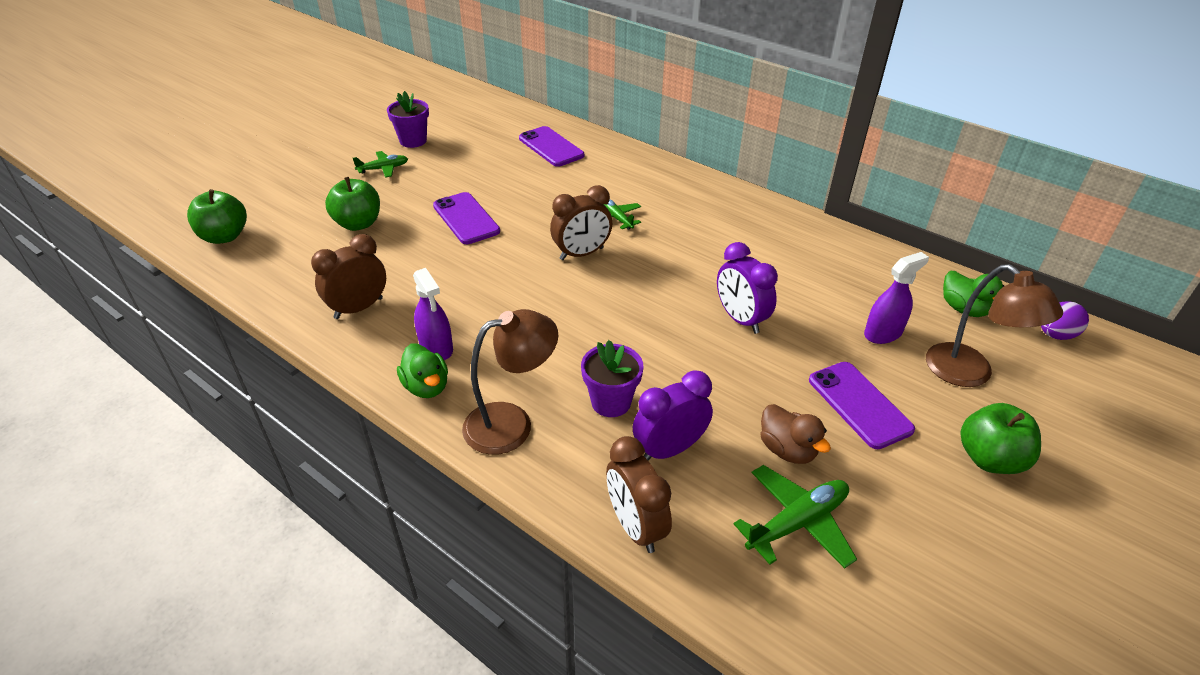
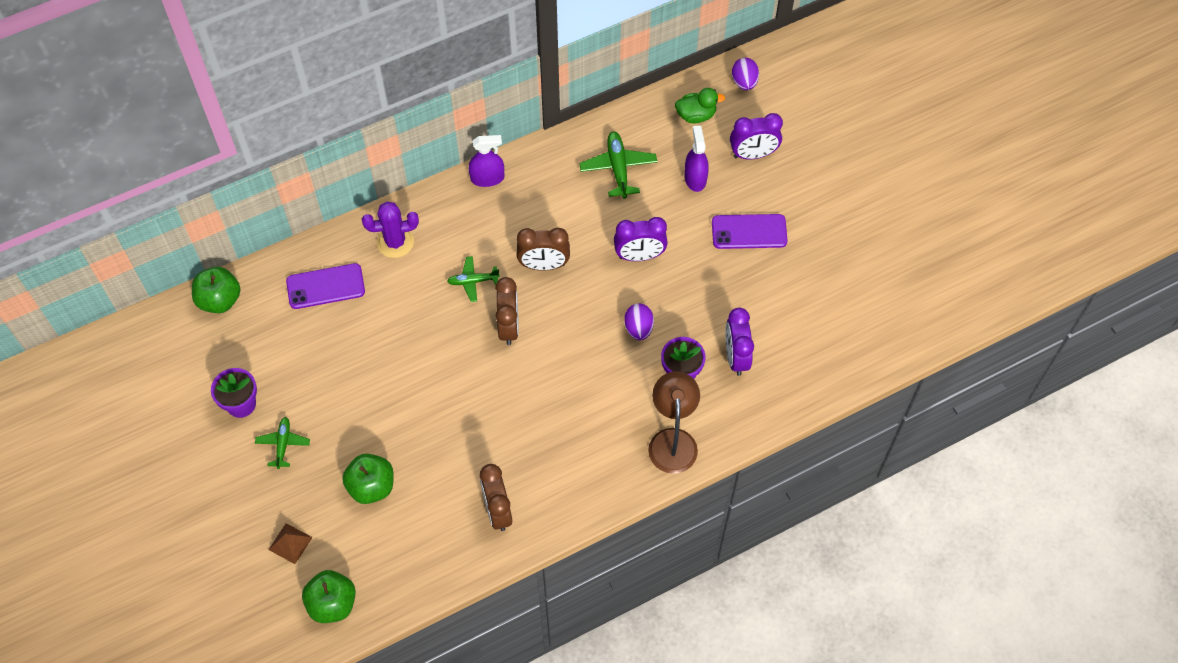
camera: 65 degrees left, 20 degrees up
green duck [397,343,448,398] -> none
purple spray bottle [413,268,453,360] -> purple spray bottle moved to [469,135,504,187]
purple phone [433,192,500,244] -> none
brown clock [606,436,672,553] -> brown clock moved to [517,228,570,271]
green plane [733,465,857,569] -> green plane moved to [579,131,657,199]
brown duck [760,404,831,464] -> none
brown lamp [926,264,1063,387] -> purple clock [730,113,783,159]
green apple [960,403,1041,474] -> green apple moved to [192,267,240,313]
none -> brown pyramid [268,523,313,564]
none -> purple cactus [362,202,419,258]
none -> purple egg [624,303,654,340]

